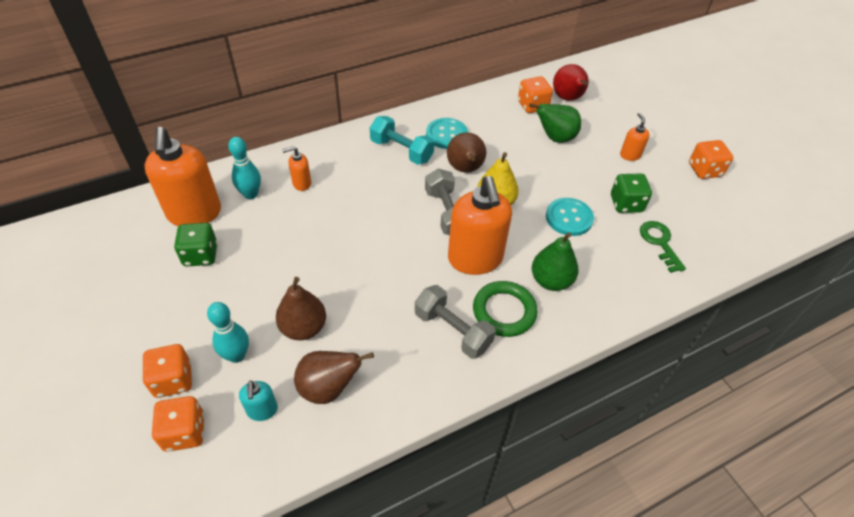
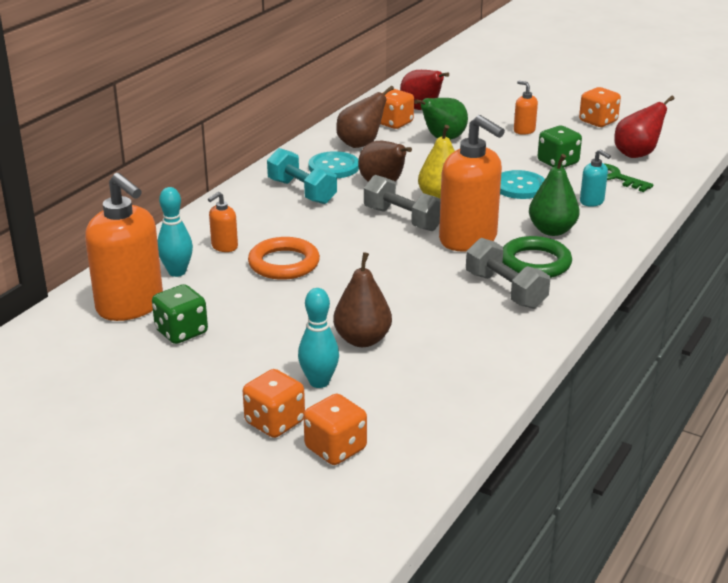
camera: 30 degrees left, 20 degrees down
turquoise soap dispenser [239,380,278,421] -> turquoise soap dispenser moved to [580,149,611,207]
brown pear [294,351,374,404] -> brown pear moved to [336,86,394,148]
turquoise dumbbell [370,116,434,165] -> turquoise dumbbell turned 45 degrees clockwise [267,148,337,204]
grey dumbbell [415,285,496,359] -> grey dumbbell turned 45 degrees clockwise [466,238,550,309]
none -> orange ring [248,237,320,280]
none -> red pear [614,96,674,158]

